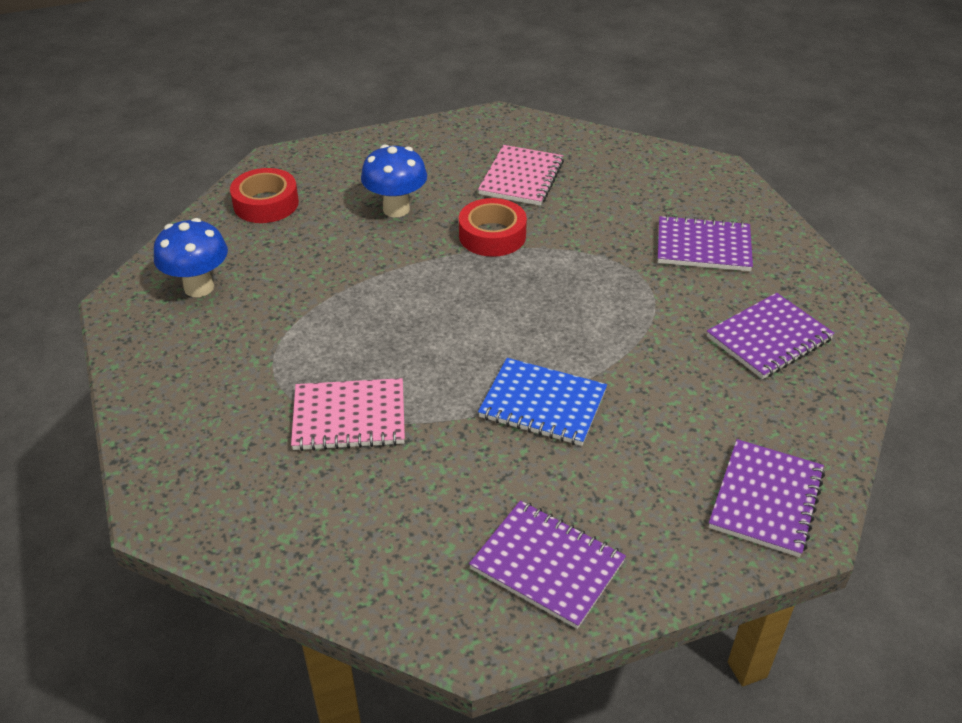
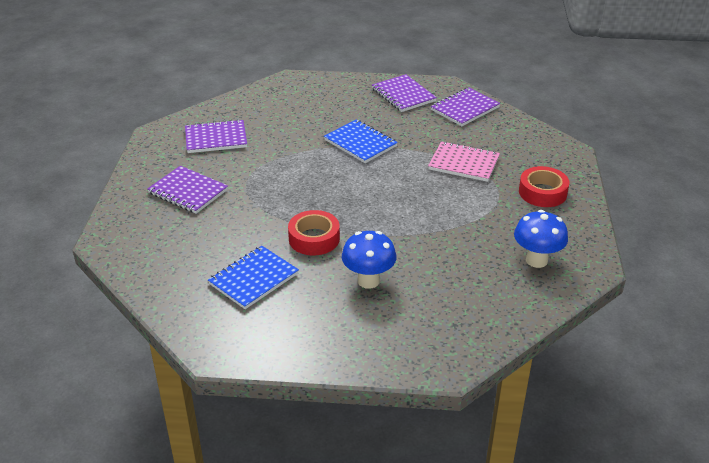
camera: 155 degrees left, 5 degrees down
red tape [230,168,299,223] -> red tape moved to [519,166,569,207]
pink notebook [478,145,564,206] -> blue notebook [208,246,299,309]
purple notebook [709,439,825,557] -> purple notebook moved to [431,88,500,126]

